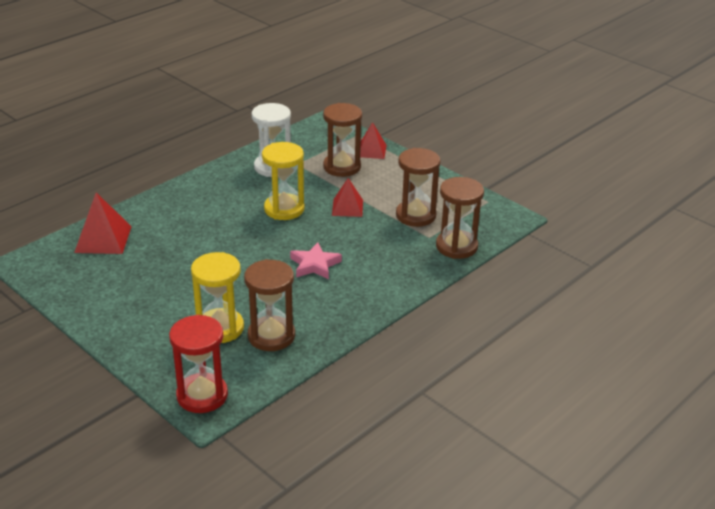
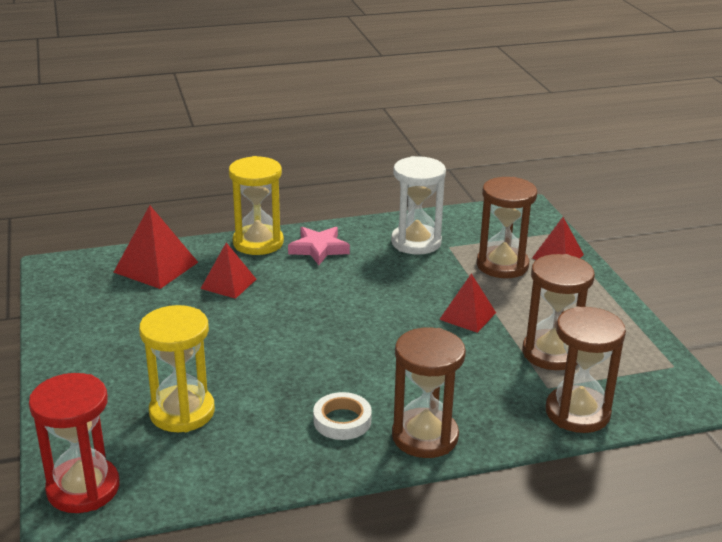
camera: 30 degrees right, 5 degrees down
brown hourglass [244,259,295,351] -> brown hourglass moved to [392,328,466,458]
yellow hourglass [262,142,304,220] -> yellow hourglass moved to [229,156,284,255]
pink star [290,242,342,279] -> pink star moved to [288,227,350,265]
none -> red pyramid [200,243,256,299]
none -> white tape [313,392,372,440]

